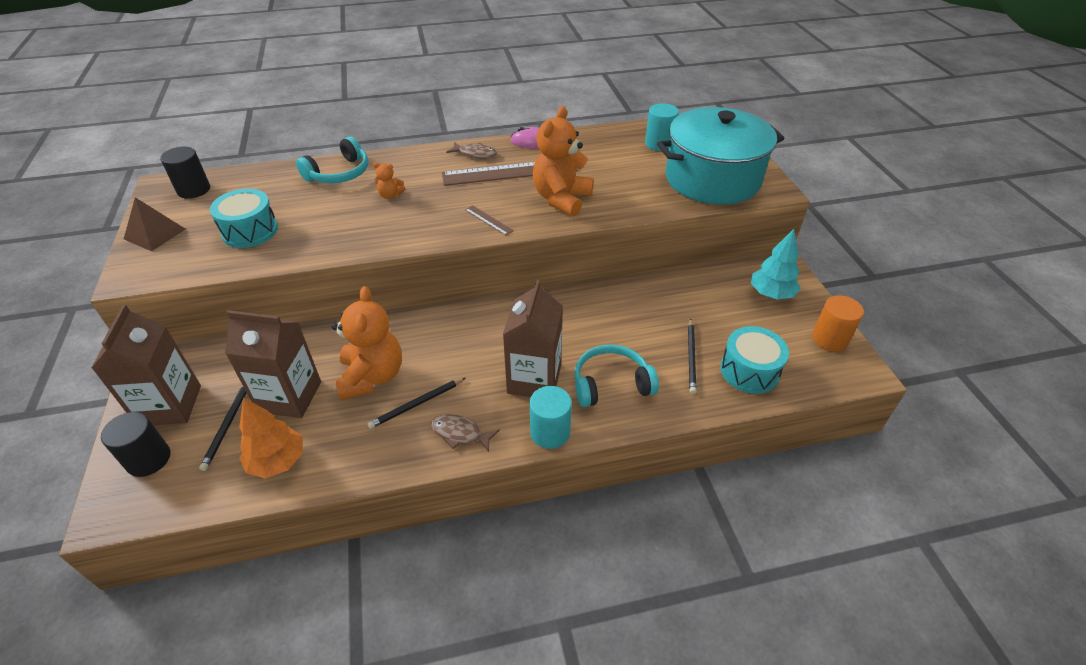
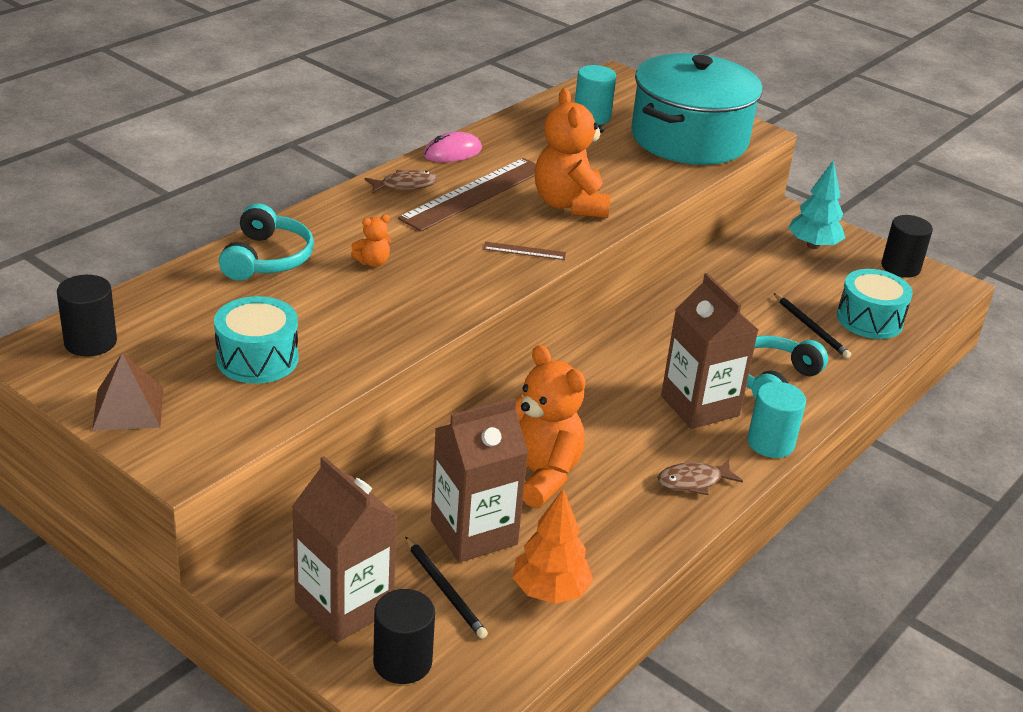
camera: 40 degrees left, 10 degrees down
black pencil [367,378,465,429] -> none
orange cylinder [812,295,864,352] -> black cylinder [881,215,933,277]

